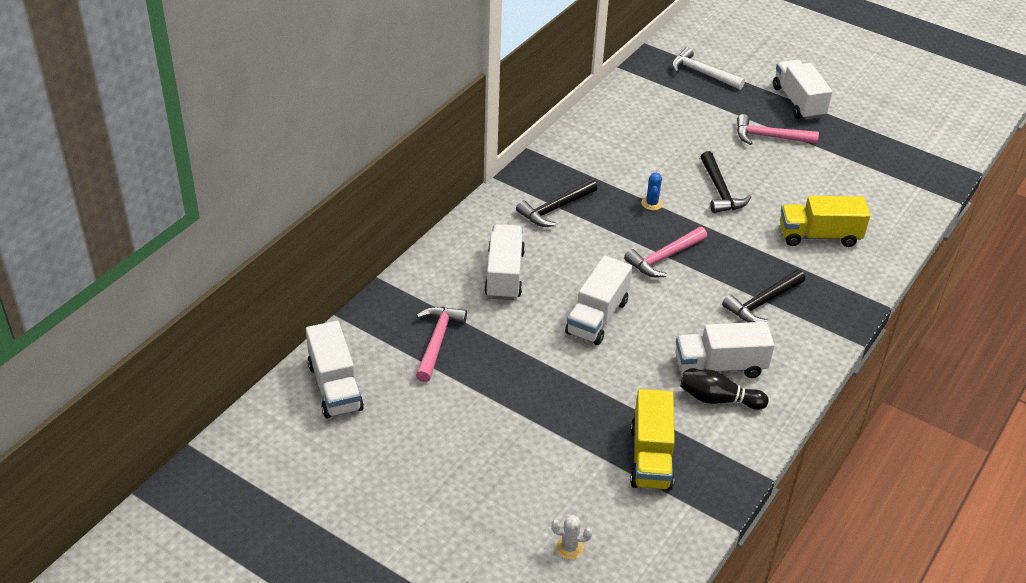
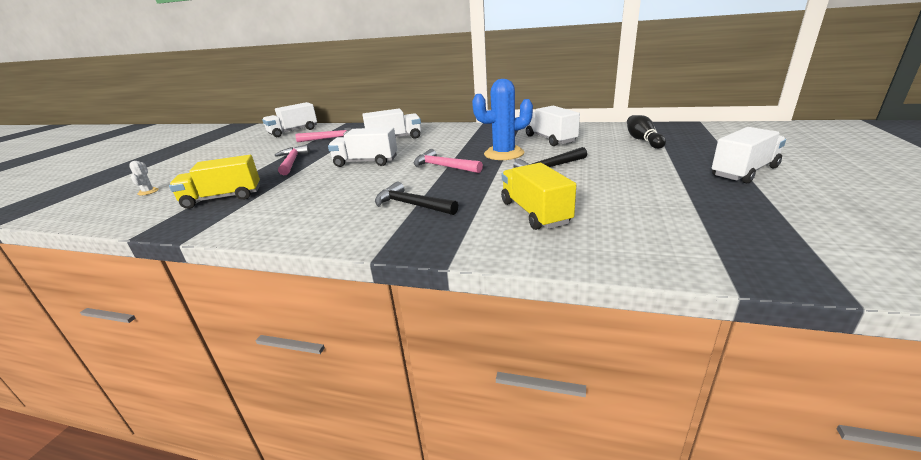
camera: 75 degrees right, 15 degrees down
black hammer [516,179,597,227] -> none
blue cactus [641,172,663,210] -> blue cactus [472,79,533,160], size x2.32
white hammer [672,47,745,90] -> none
white truck [676,322,774,378] -> white truck moved to [526,106,580,146]
black bowling pin [680,369,769,410] -> black bowling pin moved to [627,115,666,149]
pink hammer [737,114,819,145] -> pink hammer moved to [275,145,310,176]

